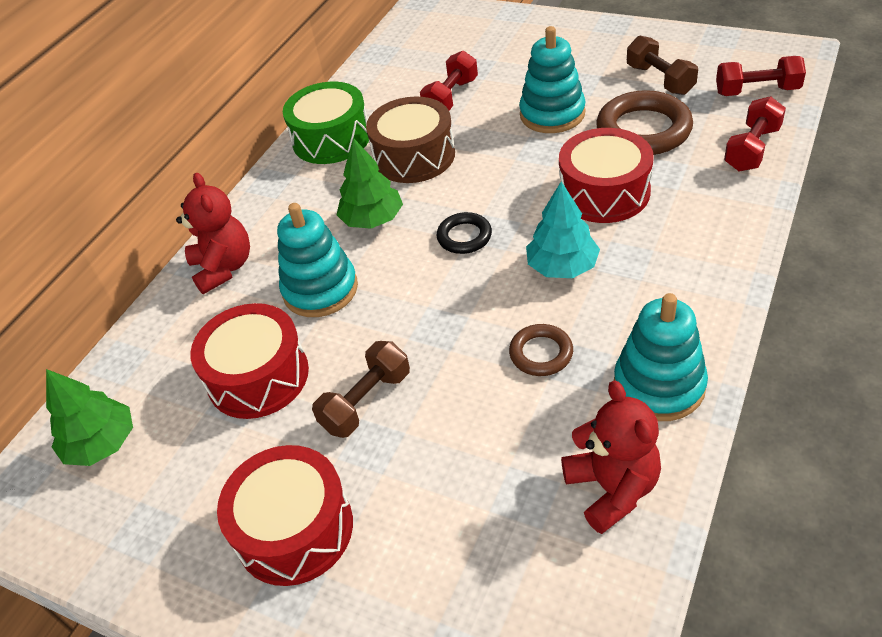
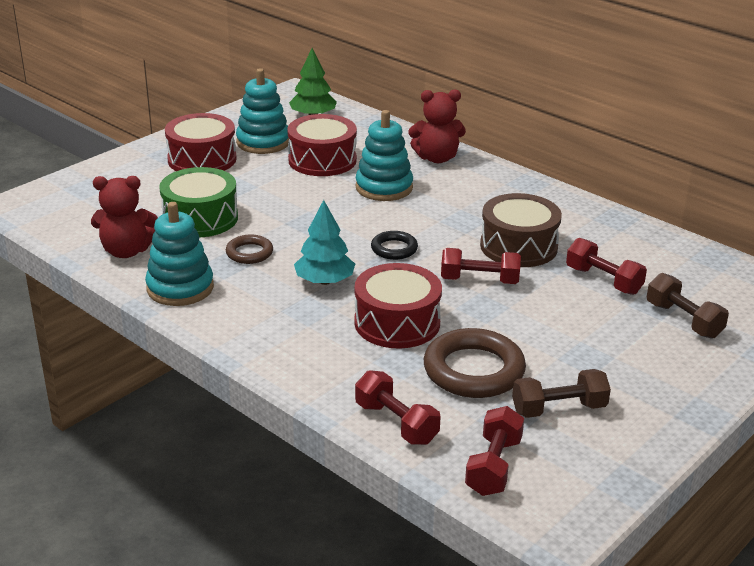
camera: 100 degrees right, 15 degrees down
green drum [283,82,369,164] -> green drum moved to [159,167,238,237]
brown dumbbell [312,341,410,438] -> brown dumbbell moved to [647,273,729,339]
green tree [337,138,403,229] -> none
turquoise stacking toy [519,26,586,133] -> turquoise stacking toy moved to [236,68,289,154]
none -> red dumbbell [441,248,521,284]

